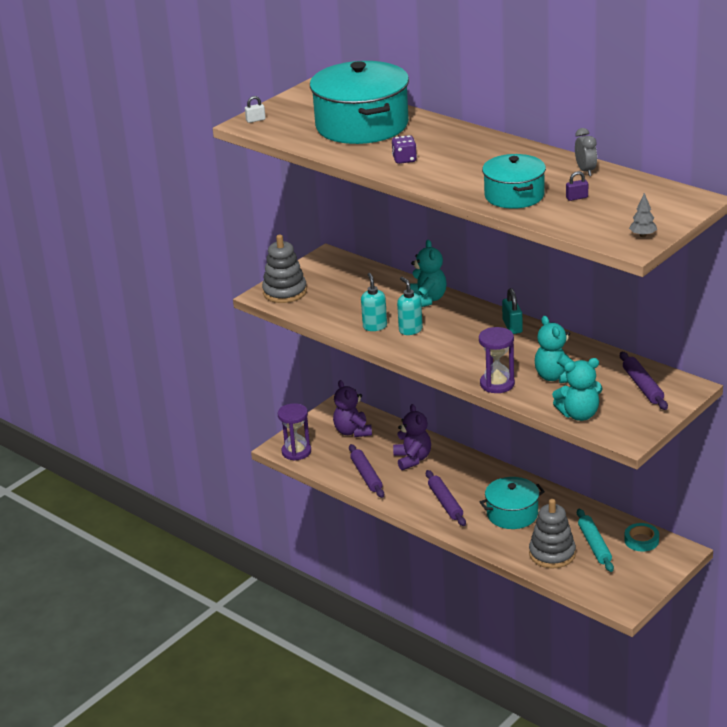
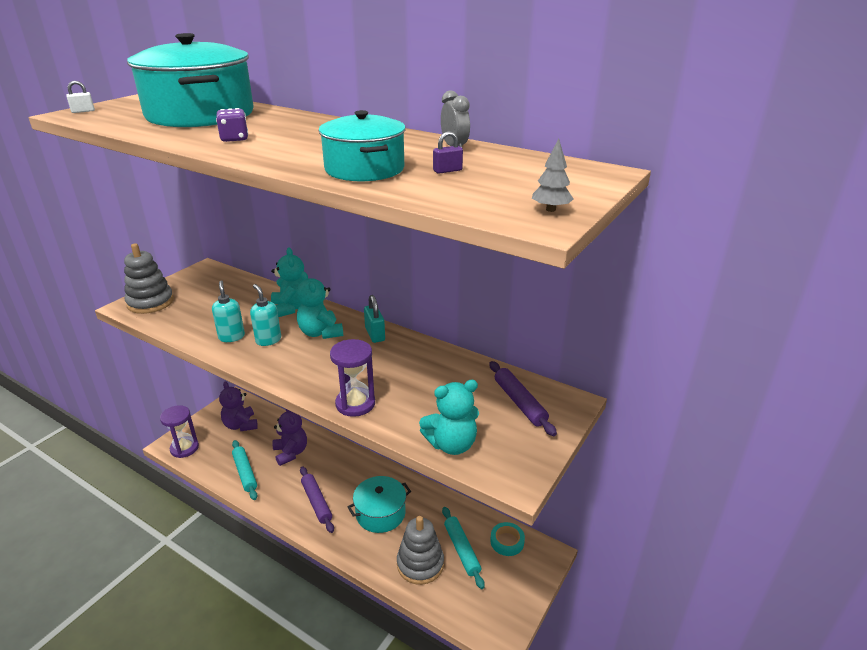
camera: 10 degrees left, 0 degrees up
purple rolling pin [349,444,384,498] -> turquoise rolling pin [232,440,257,500]
turquoise teddy bear [535,316,574,383] -> turquoise teddy bear moved to [296,272,343,339]

